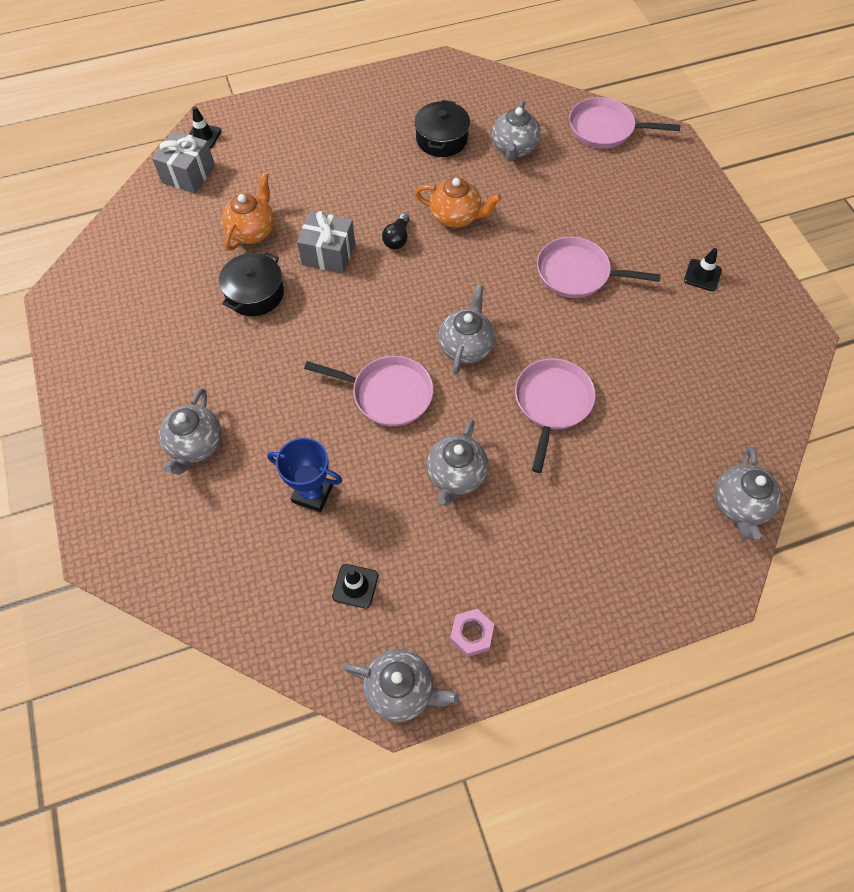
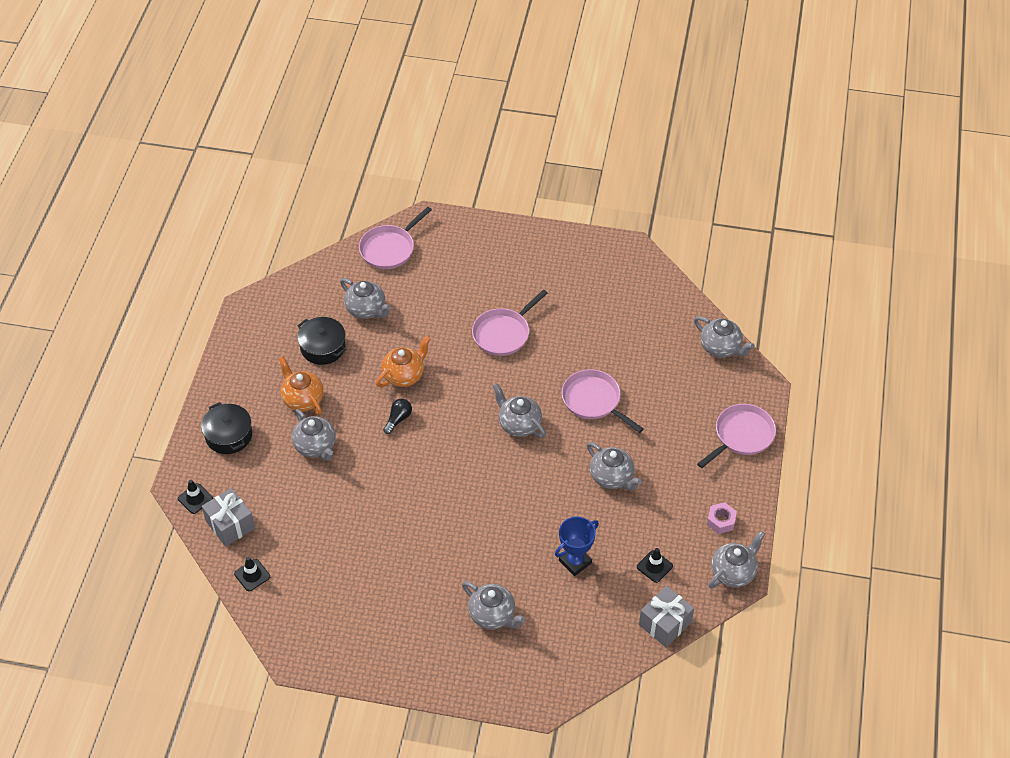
camera: 60 degrees left, 10 degrees down
black pot [219,251,284,316] -> black pot moved to [201,402,252,454]
orange teapot [221,172,274,251] -> orange teapot moved to [279,357,324,415]
grey gift [297,211,355,274] -> grey gift moved to [639,586,694,647]
pink pan [304,356,434,427] -> pink pan moved to [697,404,776,468]
black light bulb [382,213,409,249] -> black light bulb turned 105 degrees counterclockwise [383,399,412,434]
black traffic cone [684,248,722,291] -> black traffic cone moved to [234,557,270,591]
none -> grey teapot [292,409,336,461]

